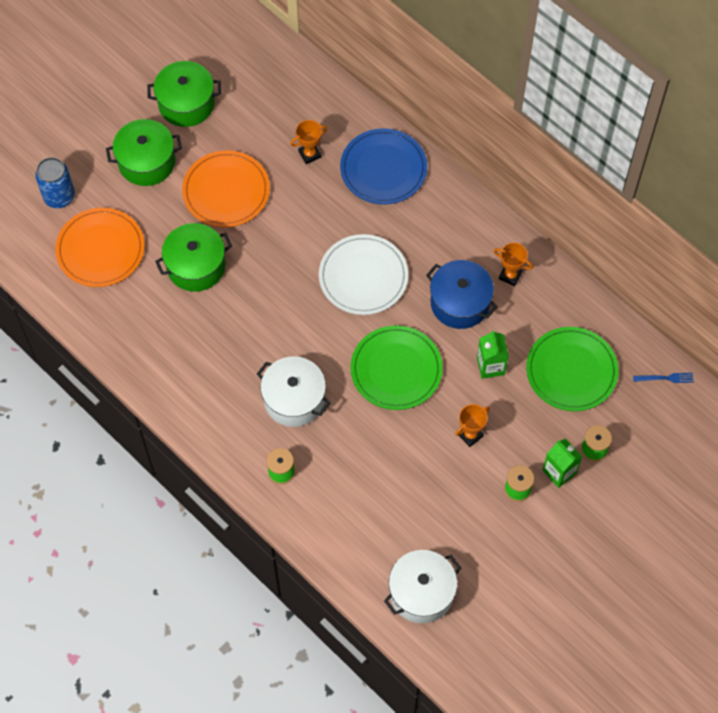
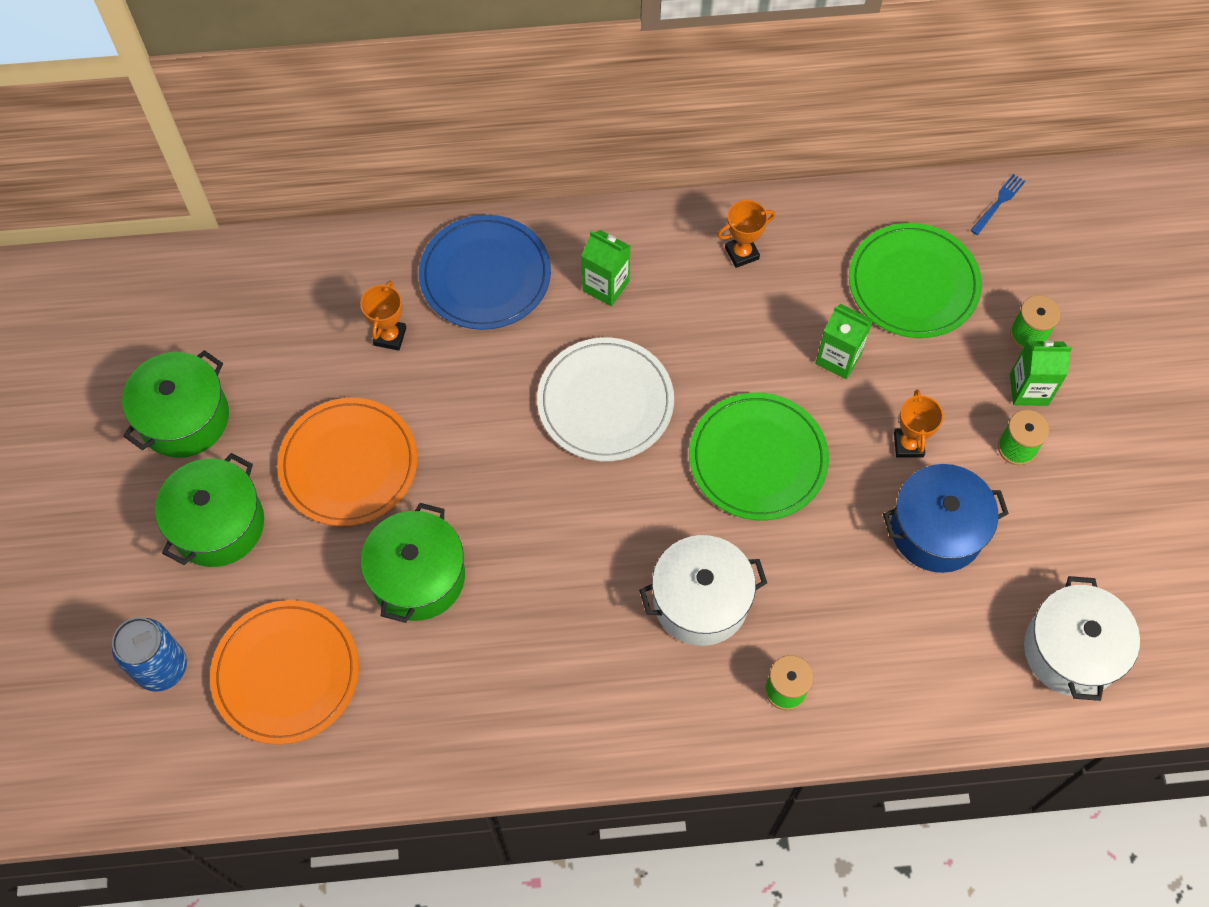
camera: 50 degrees left, 0 degrees up
blue pot [426,260,498,329] -> blue pot moved to [883,464,1009,573]
none -> green carton [581,230,630,306]

